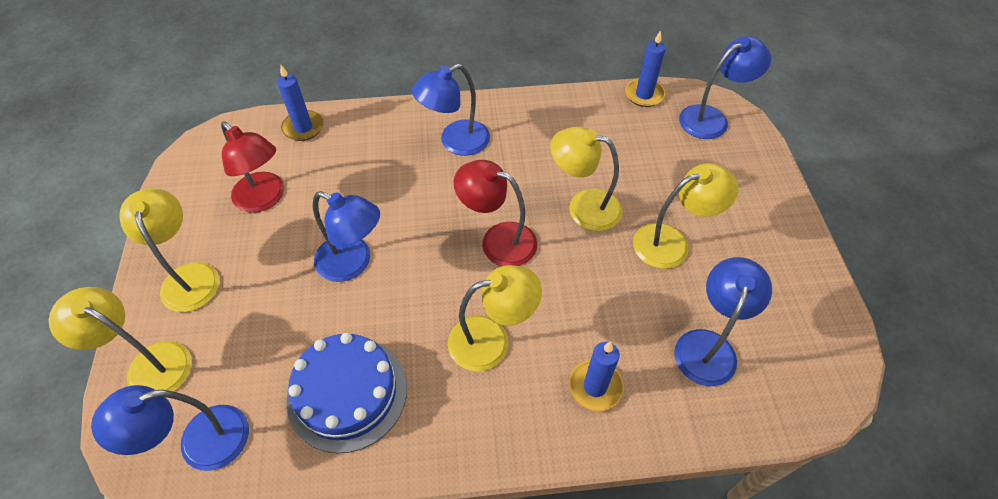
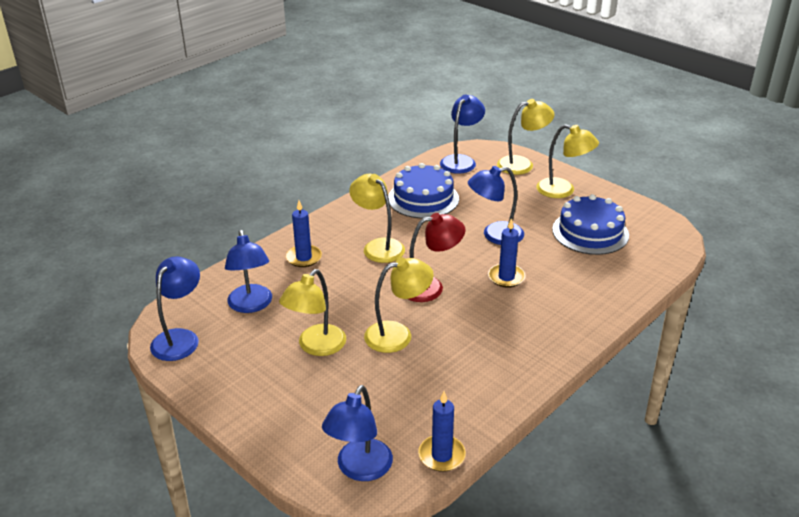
camera: 140 degrees right, 20 degrees down
red lamp [221,121,284,213] -> blue cake [552,194,629,255]
blue candle [277,65,324,141] -> blue candle moved to [488,218,526,288]
blue lamp [412,64,490,156] -> blue lamp moved to [150,256,200,361]
yellow lamp [448,265,542,371] -> yellow lamp turned 105 degrees clockwise [349,174,405,263]

